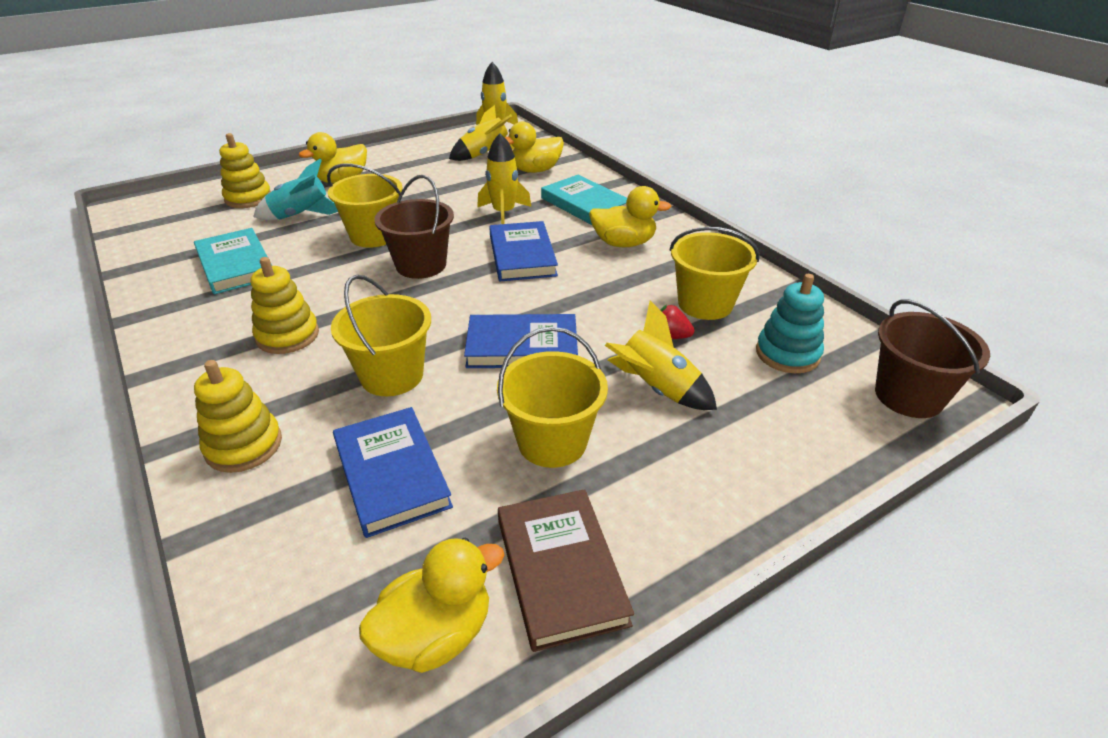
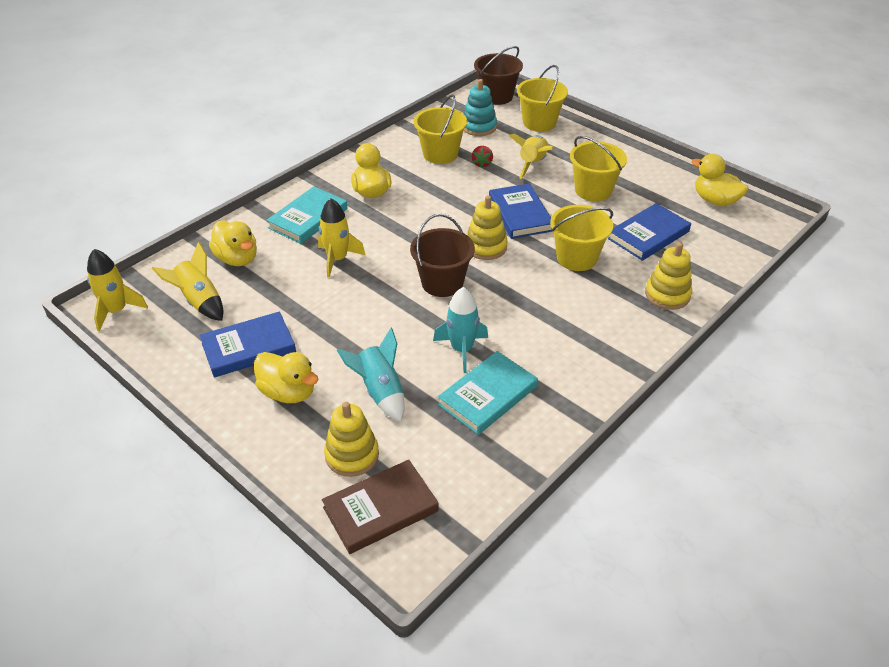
camera: 105 degrees left, 5 degrees up
yellow stacking toy [250,257,319,354] -> yellow stacking toy moved to [467,195,508,260]
yellow bucket [327,163,403,248] -> yellow bucket moved to [517,65,568,132]
blue book [489,221,558,281] -> blue book moved to [199,311,296,378]
brown book [498,489,634,652] -> brown book moved to [322,460,439,554]
none -> turquoise rocket [433,287,488,373]

